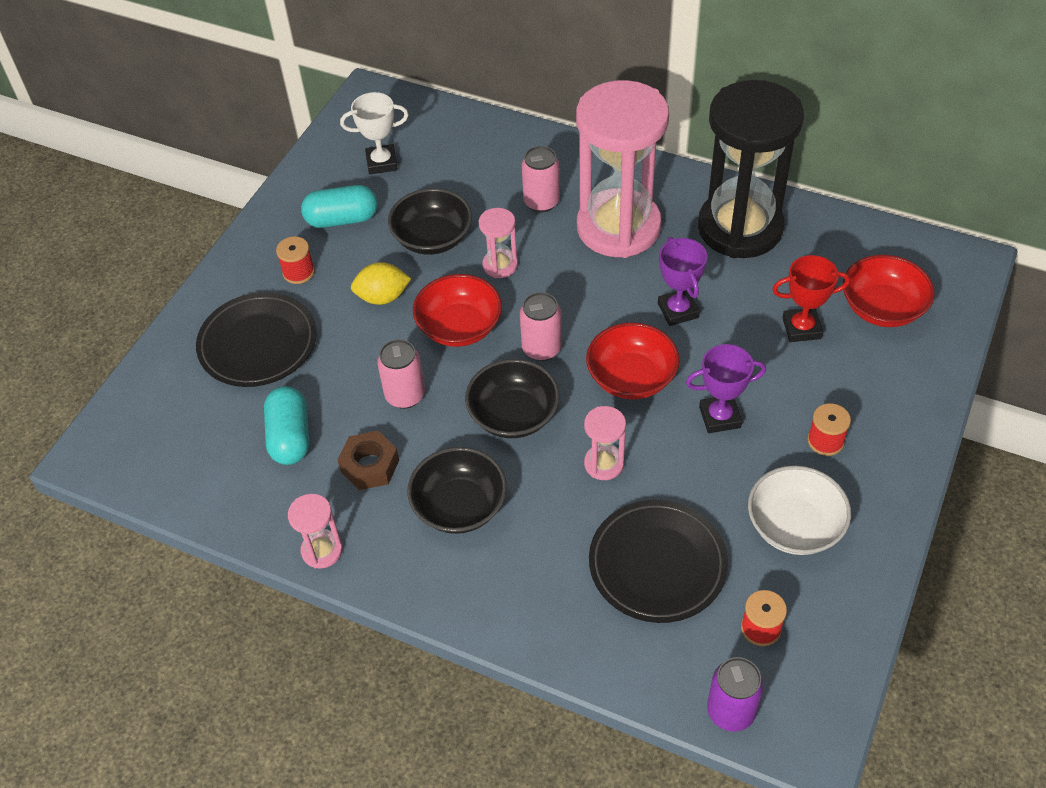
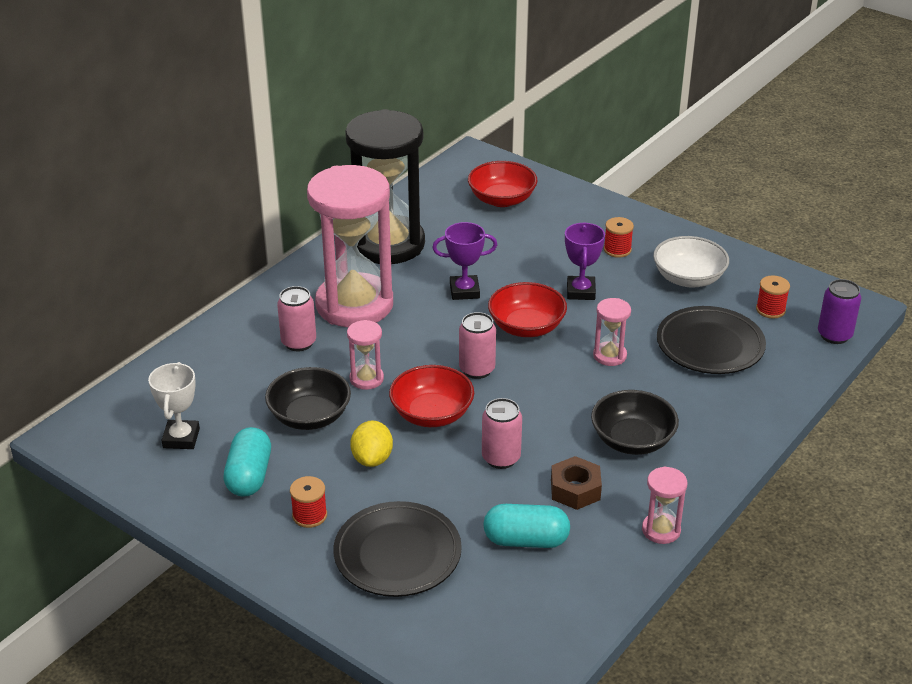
camera: 80 degrees left, 15 degrees down
black bowl [465,359,560,438] -> none
red trophy [772,255,850,342] -> none

